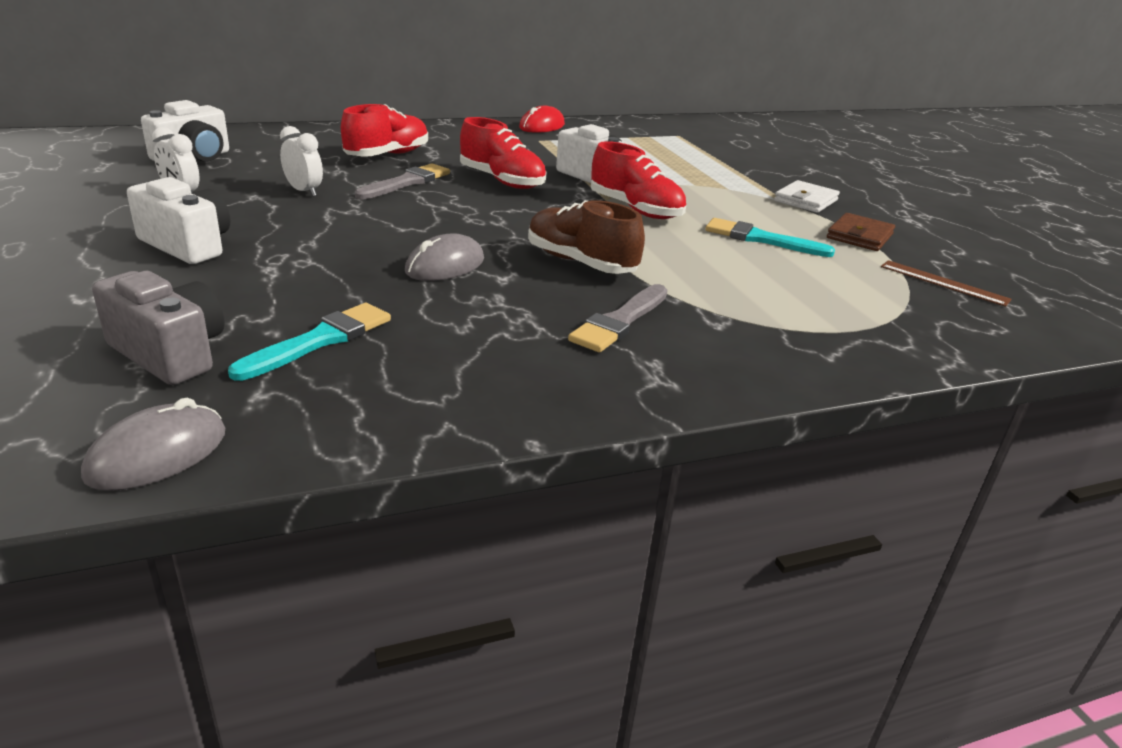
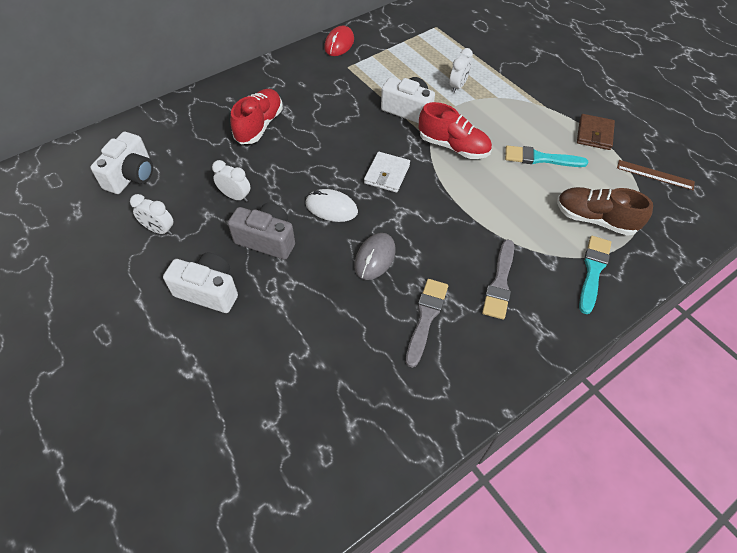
camera: 15 degrees left, 25 degrees up
grey mouse [81,398,225,491] -> none
grey camera [92,271,225,385] -> grey camera moved to [228,203,295,260]
turquoise brush [228,303,391,381] -> turquoise brush moved to [579,236,611,314]
grey brush [355,164,450,199] -> grey brush moved to [406,279,448,368]
red shoe [460,117,546,189] -> none
brown shoe [528,200,645,274] -> brown shoe moved to [557,187,653,236]
white wallet [774,180,840,213] -> white wallet moved to [364,152,410,193]
none -> white mouse [305,189,358,222]
none -> white clock [449,48,473,93]

